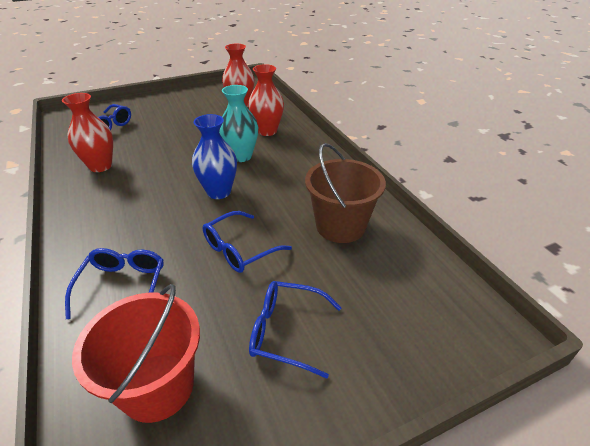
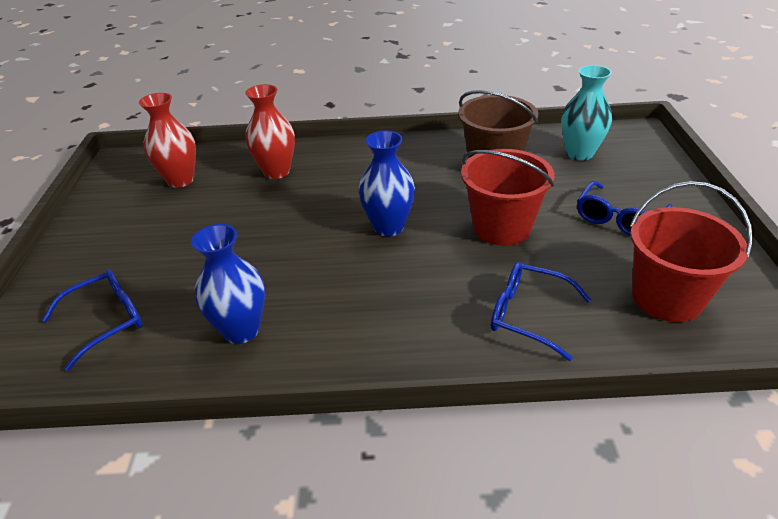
camera: 65 degrees left, 0 degrees up
red vase [62,93,113,172] -> blue vase [191,224,265,344]
blue glasses [203,211,292,273] -> red bucket [461,149,554,246]
turquoise vase [219,85,258,162] -> turquoise vase moved to [561,65,612,161]

